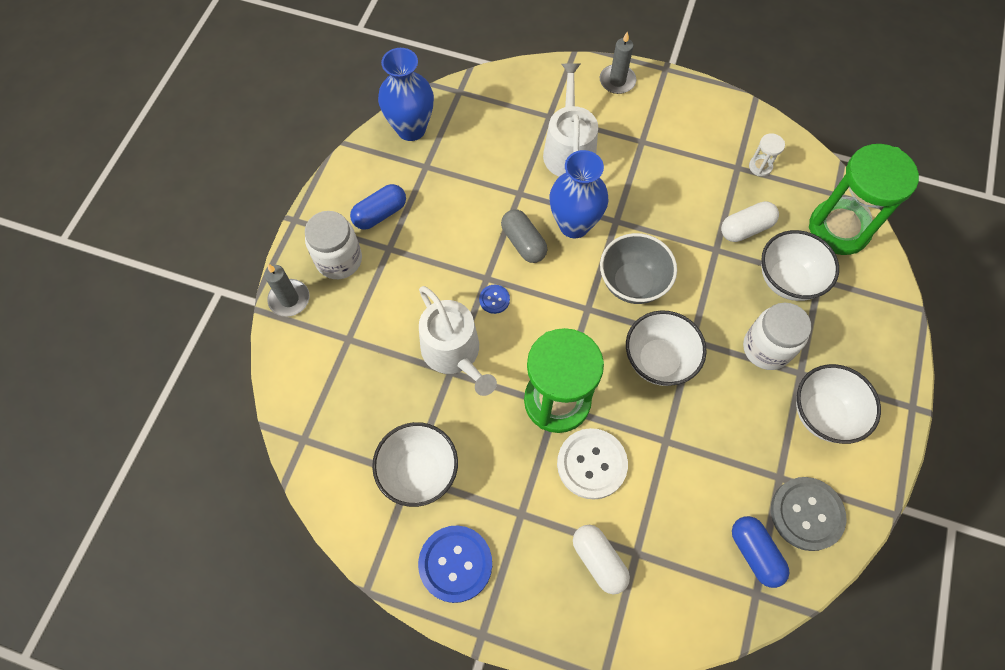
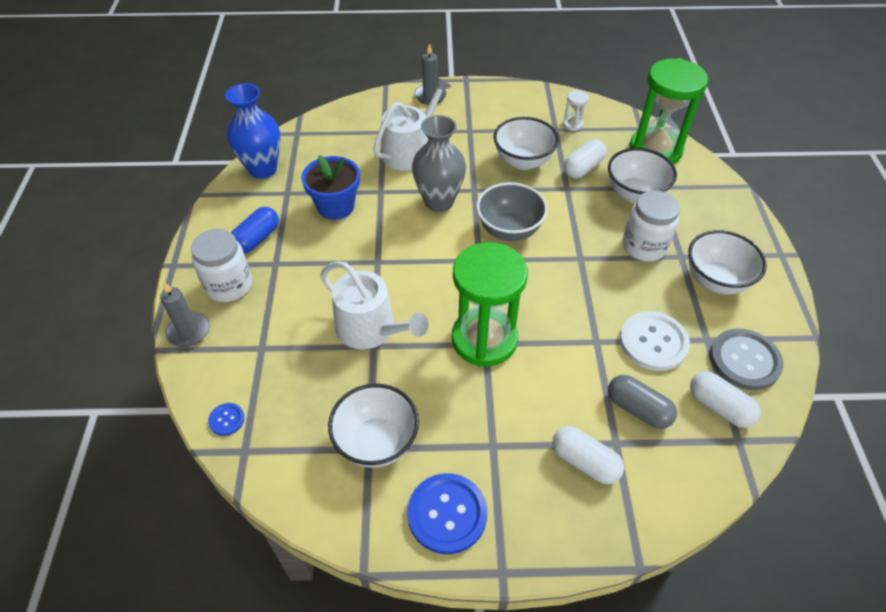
camera: 20 degrees left, 15 degrees down
blue button [479,285,510,314] -> blue button moved to [208,403,244,436]
grey capsule [501,209,547,263] -> grey capsule moved to [608,375,677,429]
white watering can [543,63,598,177] -> white watering can turned 60 degrees clockwise [373,77,451,171]
blue vase [549,150,608,238] -> grey vase [412,115,466,212]
white button [557,428,628,500] -> white button moved to [620,311,690,371]
white bowl [626,310,707,386] -> white bowl moved to [494,117,559,170]
blue capsule [732,516,789,588] -> white capsule [690,371,761,428]
none -> blue flower pot [301,155,360,220]

